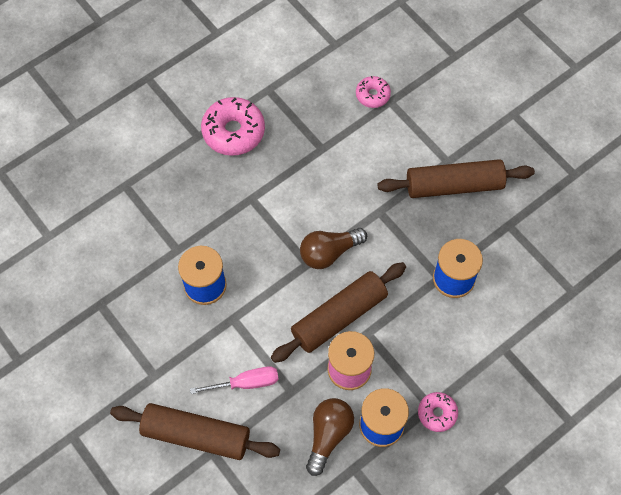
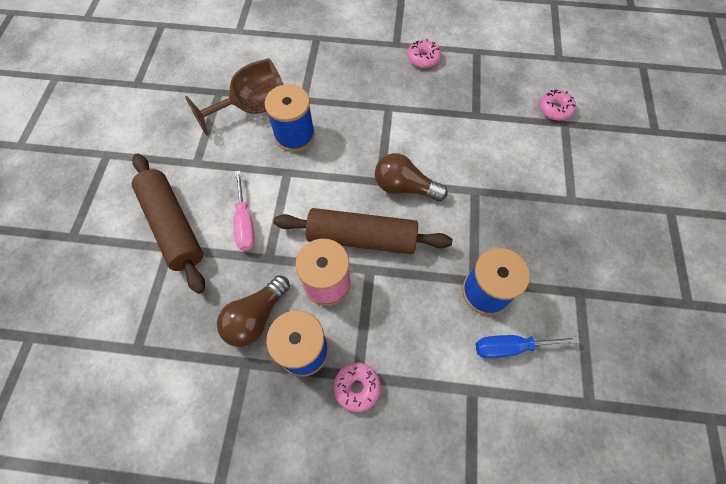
camera: 45 degrees right, 0 degrees up
pink screwdriver [190,366,279,394] -> pink screwdriver turned 45 degrees clockwise [233,171,255,251]
pink donut [201,97,265,156] -> pink donut [408,39,441,68], size x0.56
brown light bulb [306,398,354,476] -> brown light bulb turned 150 degrees clockwise [217,275,290,347]
brown rolling pin [378,159,535,198] -> none
none -> brown goblet [185,58,284,136]
none -> blue screwdriver [476,335,579,358]

